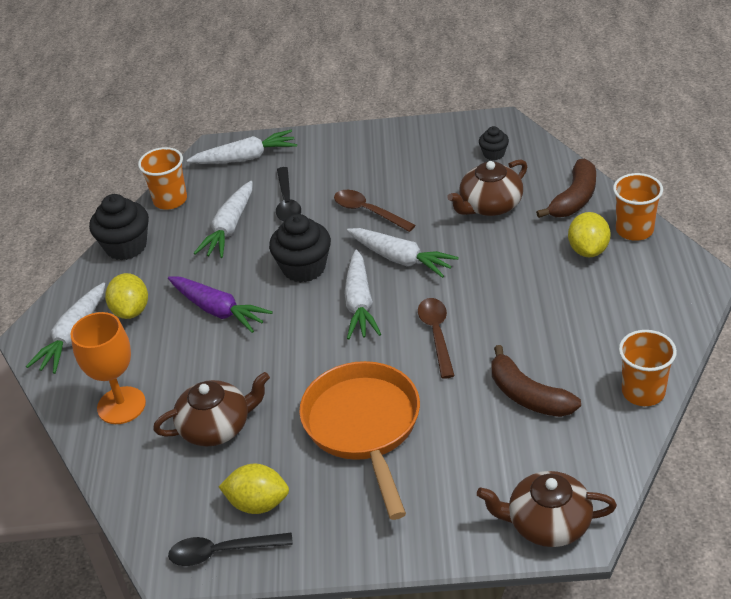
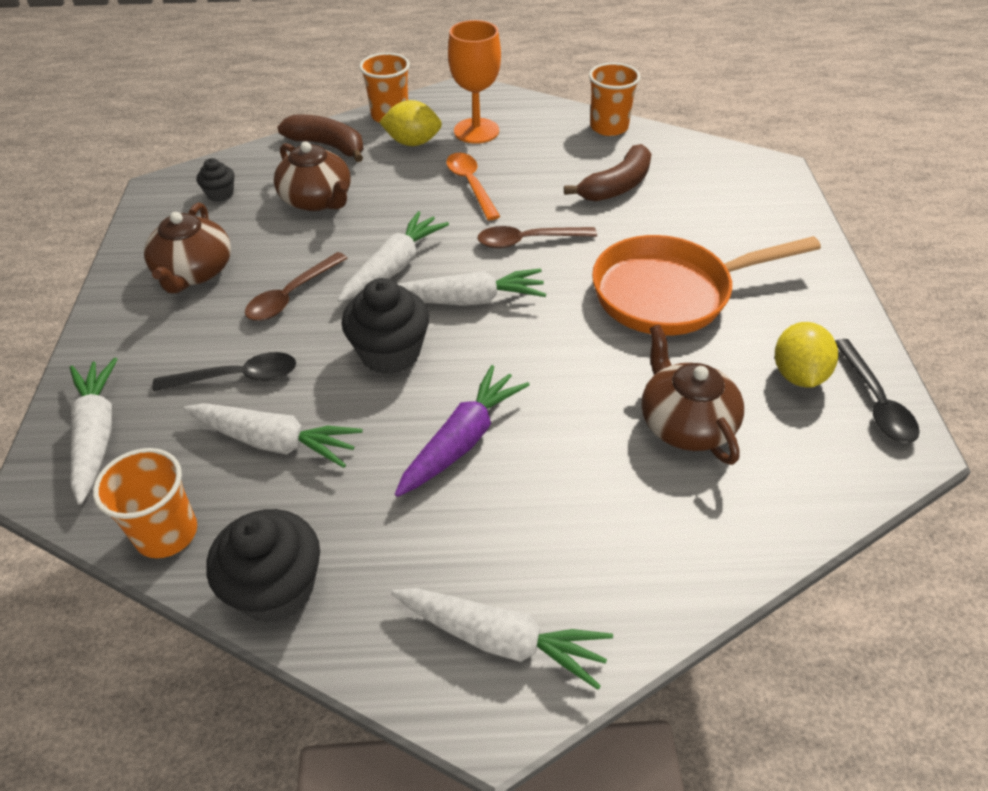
camera: 95 degrees left, 5 degrees up
orange goblet [70,312,146,424] -> orange goblet moved to [448,20,501,144]
yellow lemon [105,273,148,319] -> none
brown teapot [477,471,617,547] -> brown teapot moved to [144,203,231,293]
none -> orange spoon [446,153,500,220]

